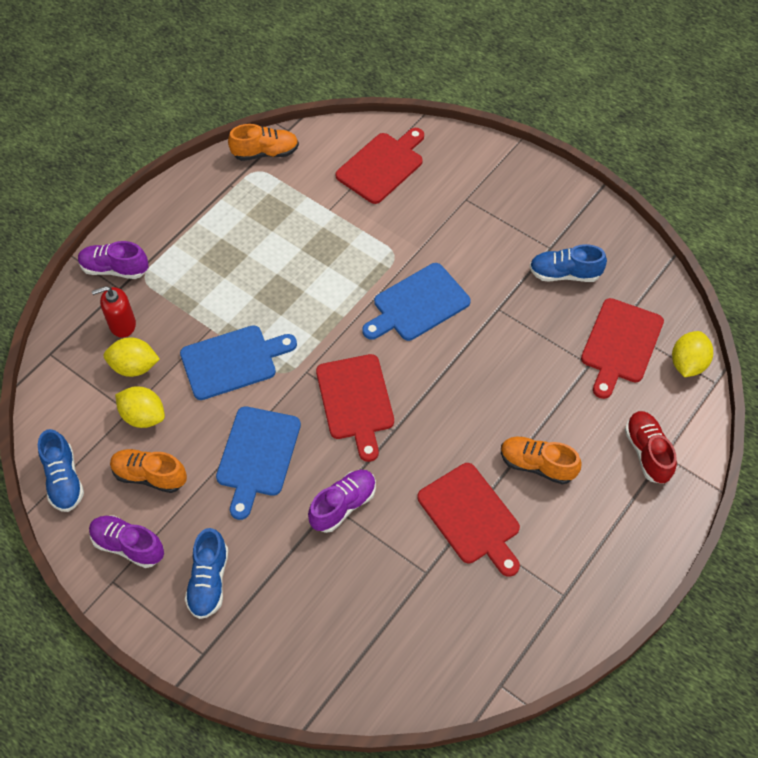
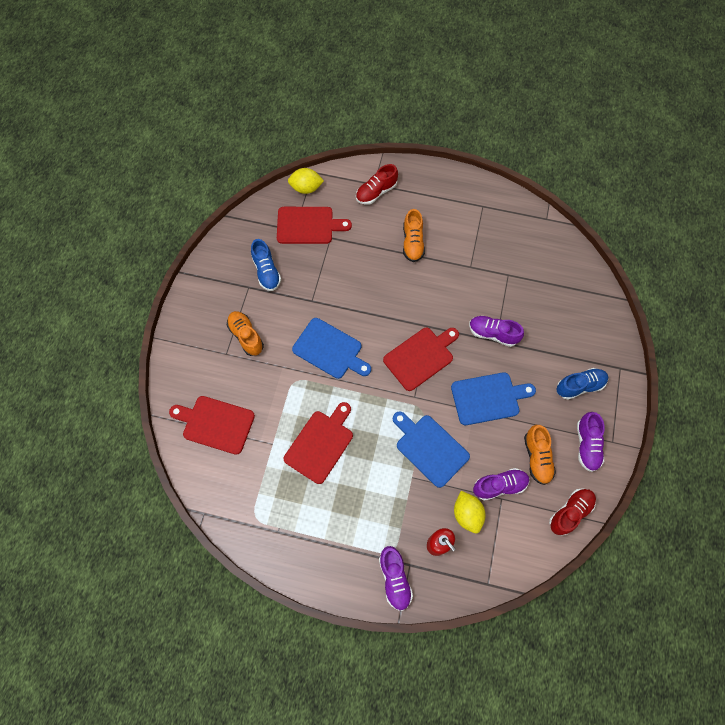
camera: 115 degrees left, 10 degrees up
blue shoe [38,429,84,512] -> red shoe [549,488,596,536]
yellow lemon [115,387,165,428] -> purple shoe [473,468,530,501]
orange shoe [228,124,299,161] -> orange shoe moved to [227,311,264,356]
red cutting board [417,463,520,577] -> red cutting board moved to [284,402,353,484]

